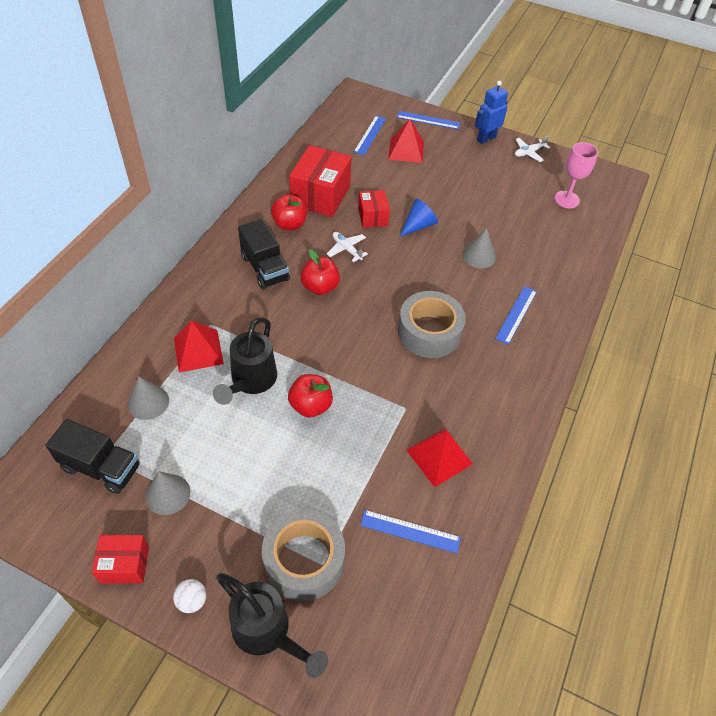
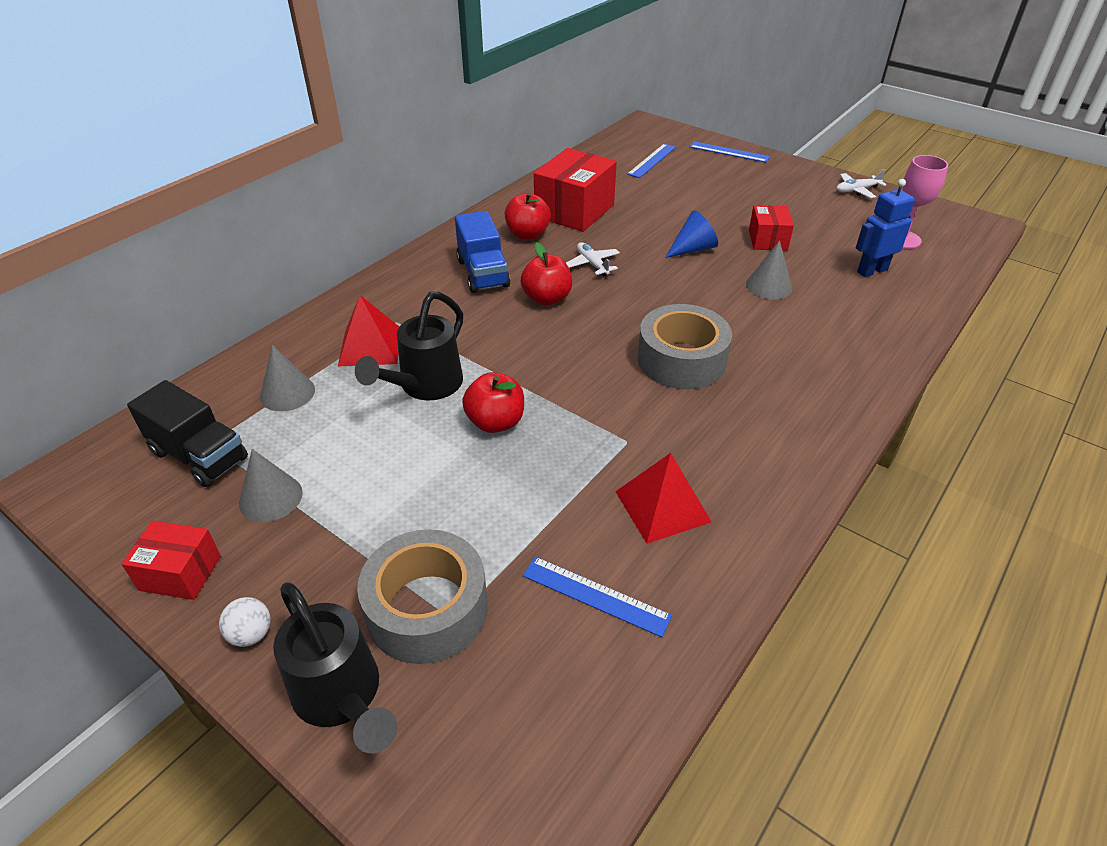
camera: 15 degrees right, 10 degrees down
black truck [238,219,290,290] -> blue truck [455,211,510,293]
red box [358,190,390,228] -> red box moved to [749,205,794,251]
red pyramid [388,119,424,163] -> none
blue robot [475,81,508,144] -> blue robot moved to [856,179,915,277]
blue ruler [495,286,537,345] -> none

